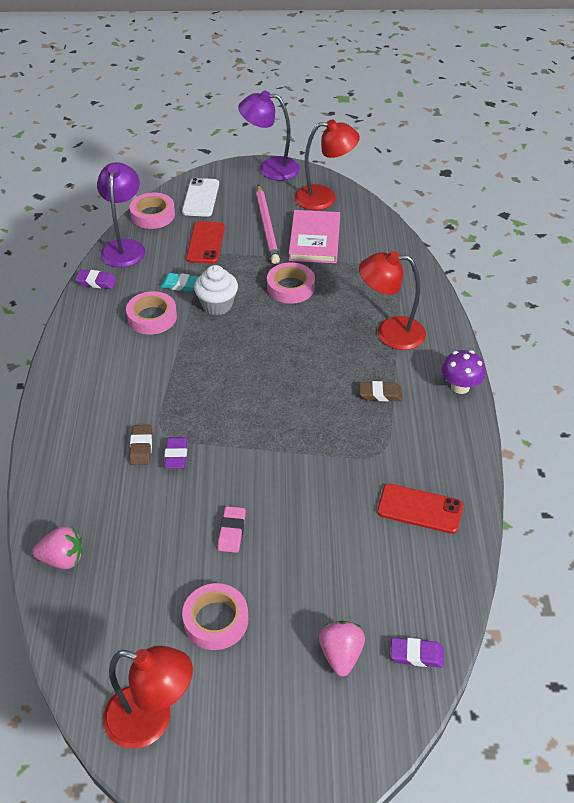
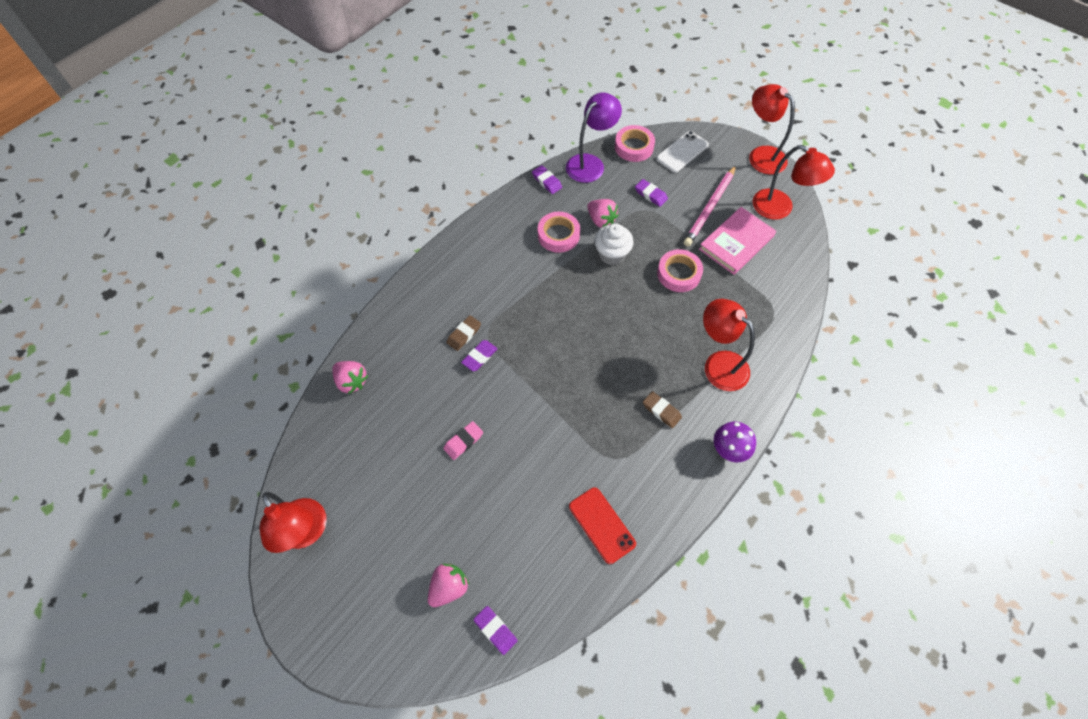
camera: 40 degrees right, 15 degrees up
turquoise eraser [160,273,198,292] -> pink strawberry [587,199,618,228]
pink tape [182,583,248,650] -> none
red phone [186,221,225,264] -> purple eraser [635,179,668,207]
purple lamp [238,90,300,181] -> red lamp [749,84,795,175]

